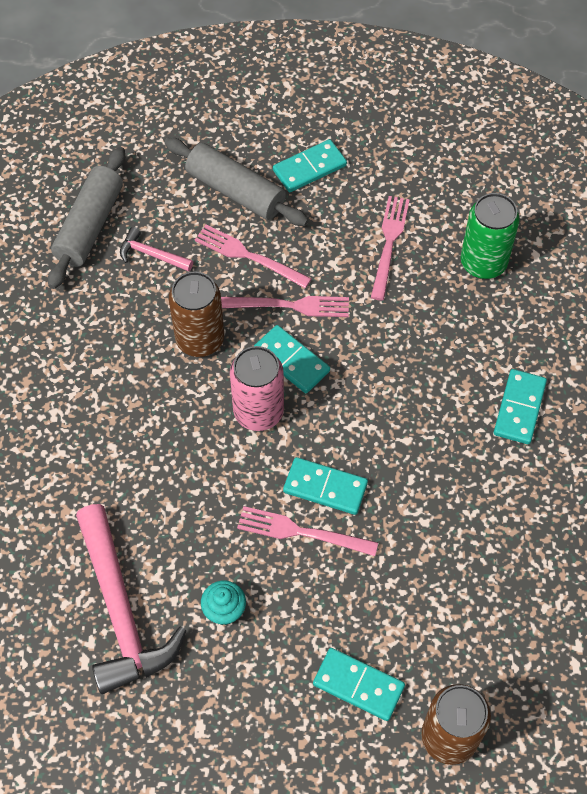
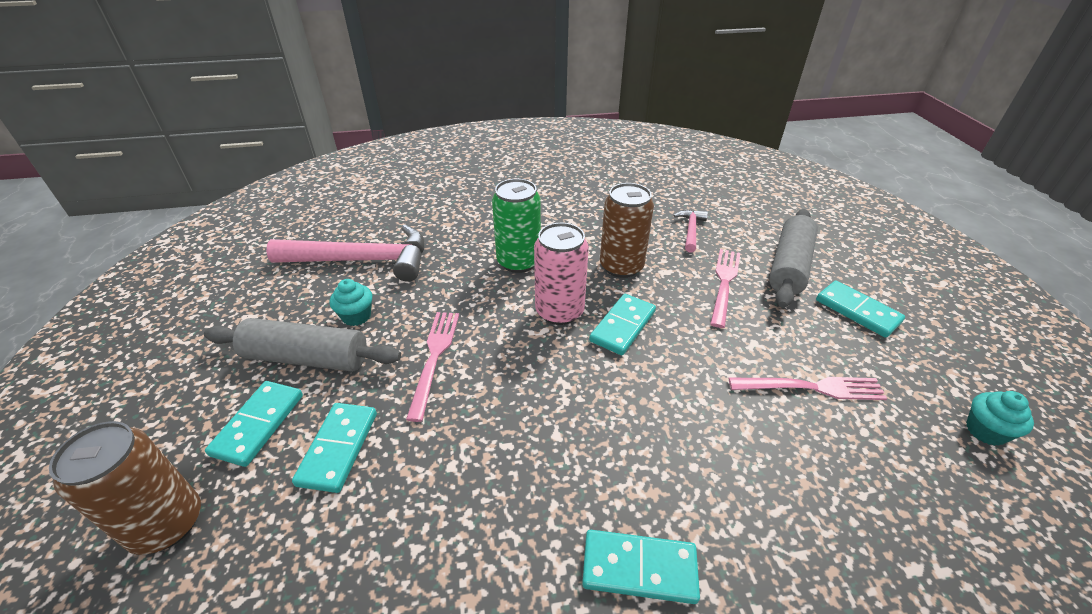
camera: 80 degrees right, 20 degrees down
grey rolling pin [48,147,125,289] -> grey rolling pin moved to [204,318,401,372]
pink hammer [76,504,187,694] -> pink hammer turned 150 degrees counterclockwise [266,225,424,282]
pink fork [221,296,349,317] -> none
turquoise domino [283,457,368,515] -> turquoise domino moved to [292,403,377,493]
green can [461,193,520,279] -> green can moved to [492,179,541,273]
none -> turquoise cupcake [966,391,1034,446]

